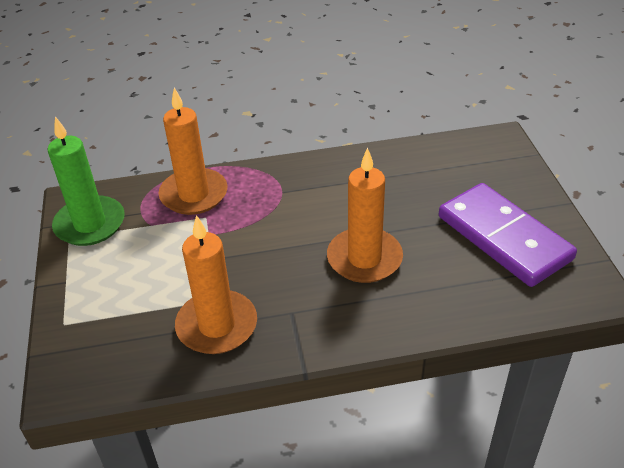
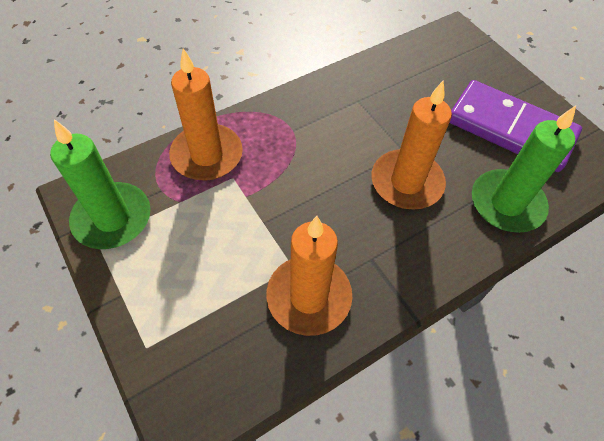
camera: 25 degrees left, 15 degrees up
none -> green candle [472,105,576,233]

